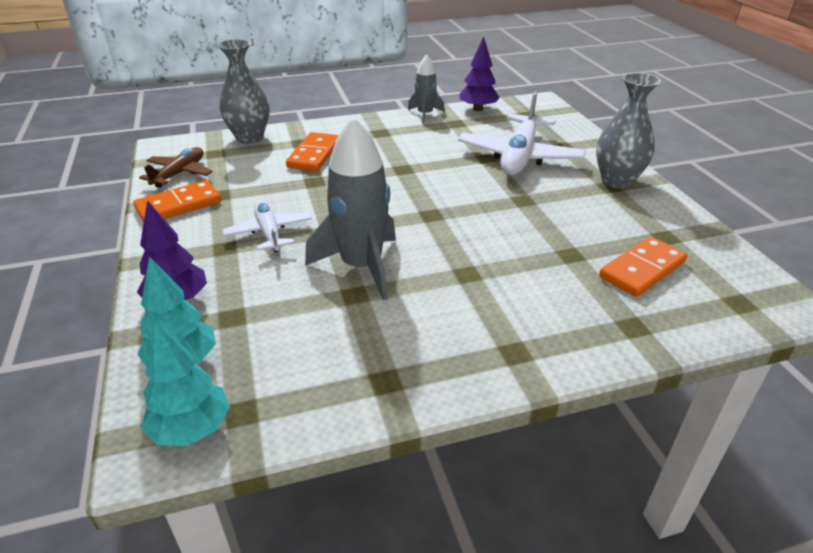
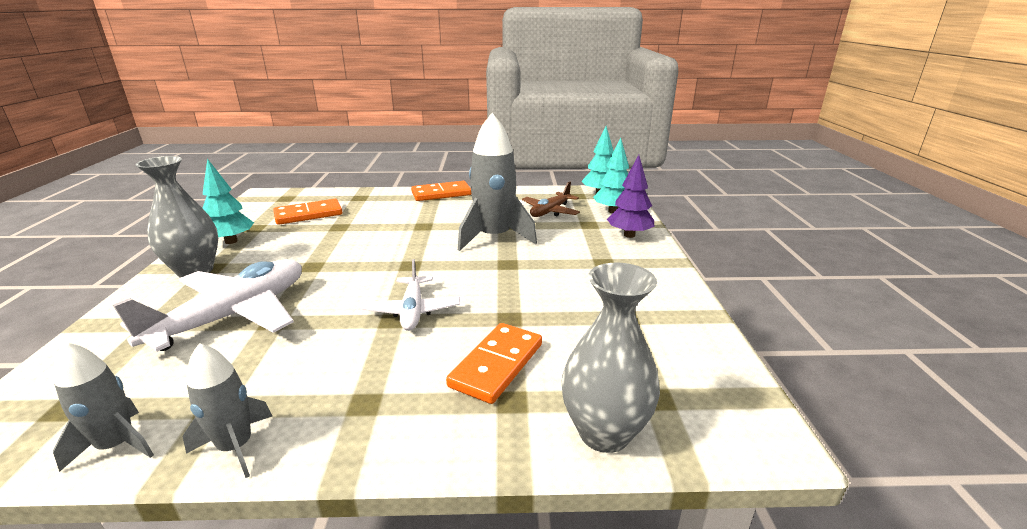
camera: 165 degrees left, 10 degrees down
orange domino [133,180,221,222] -> orange domino moved to [411,181,472,201]
brown plane [139,147,213,188] -> brown plane moved to [522,182,580,217]
white plane [222,200,312,252] -> white plane moved to [362,259,460,331]
purple tree [460,36,500,111] -> grey rocket [53,342,154,472]
none -> turquoise tree [203,159,254,244]

